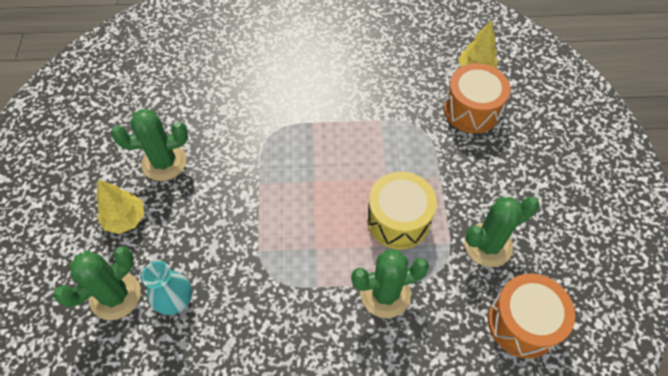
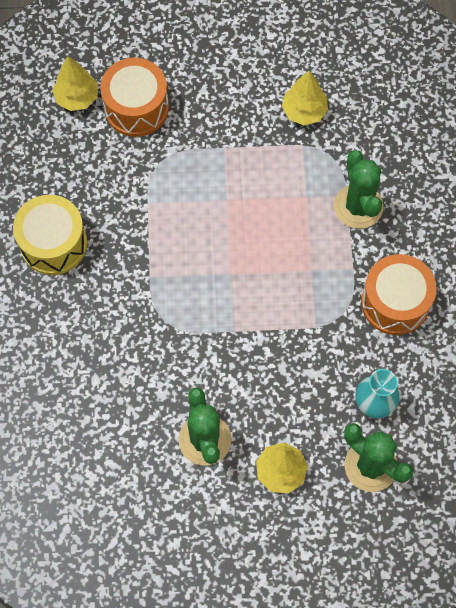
camera: 90 degrees left, 10 degrees up
yellow drum [367,172,437,250] -> yellow drum moved to [13,195,87,275]
green cactus [464,197,539,267] -> yellow tree [282,71,328,125]
orange drum [488,273,575,359] -> orange drum moved to [361,254,437,335]

